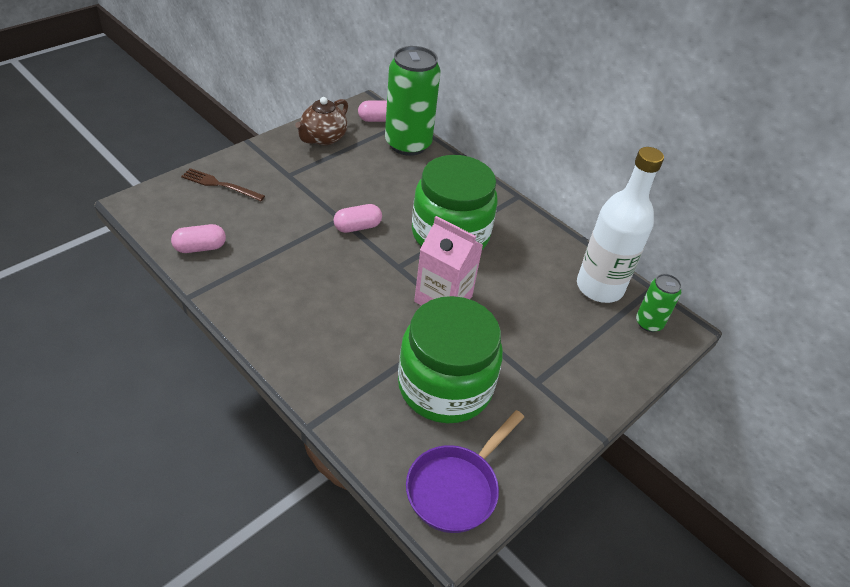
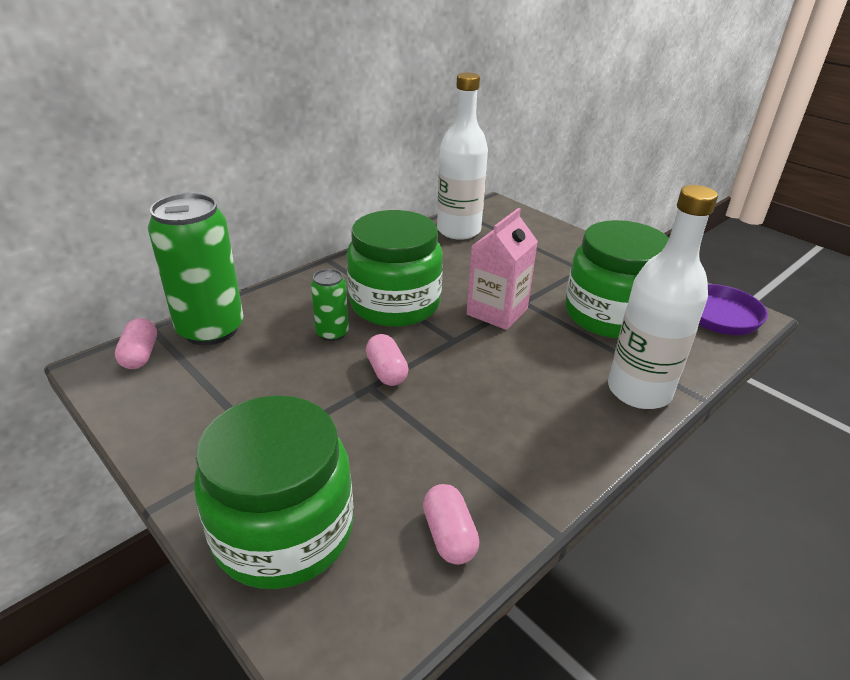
camera: 85 degrees left, 10 degrees down
brown fork [181,168,265,201] -> green jar [194,395,353,589]
brown teapot [295,97,348,145] -> none
green can [636,274,682,332] -> green can moved to [311,269,349,341]
none -> white bottle [608,185,718,409]

